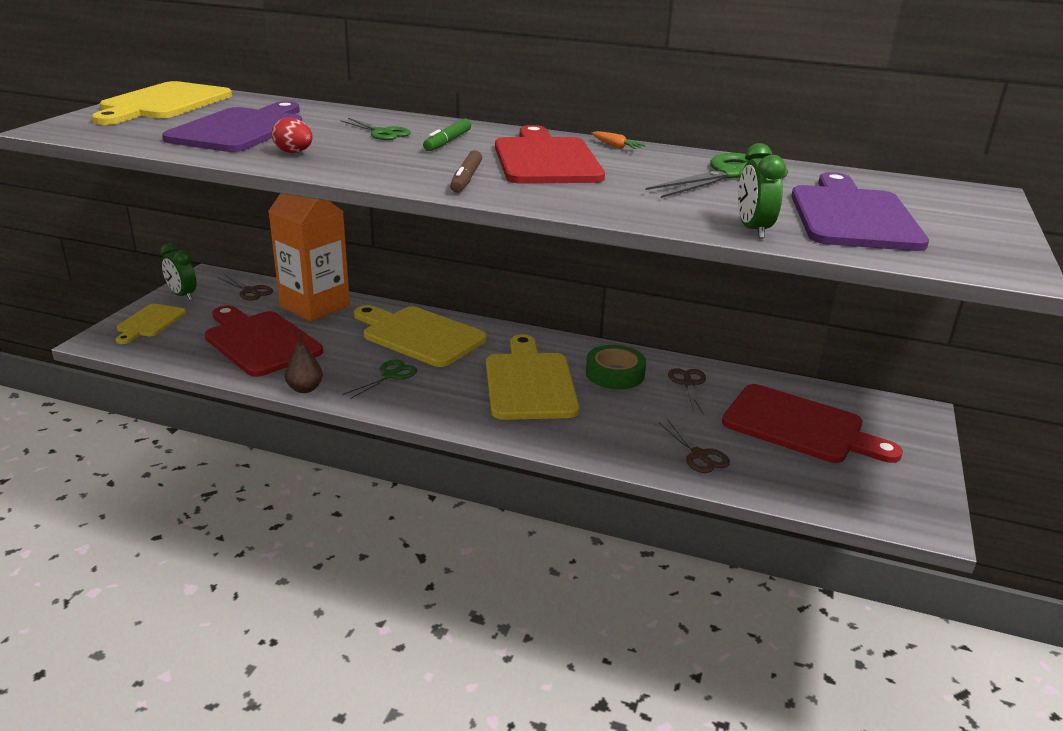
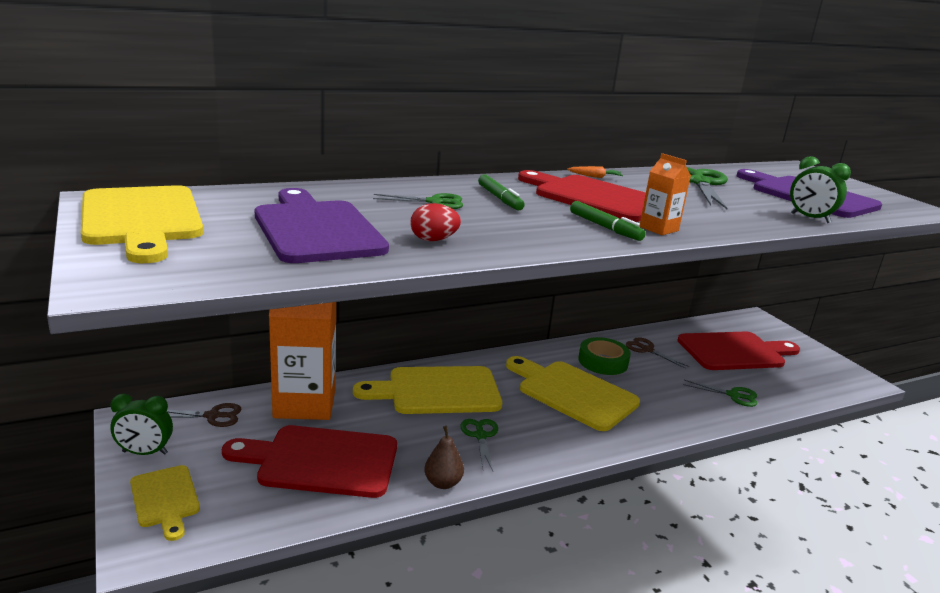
camera: 45 degrees left, 5 degrees down
brown marker [450,150,482,193] -> green marker [570,201,646,241]
brown scissors [659,419,730,473] -> green scissors [683,380,757,407]
none -> orange carton [639,153,691,235]

